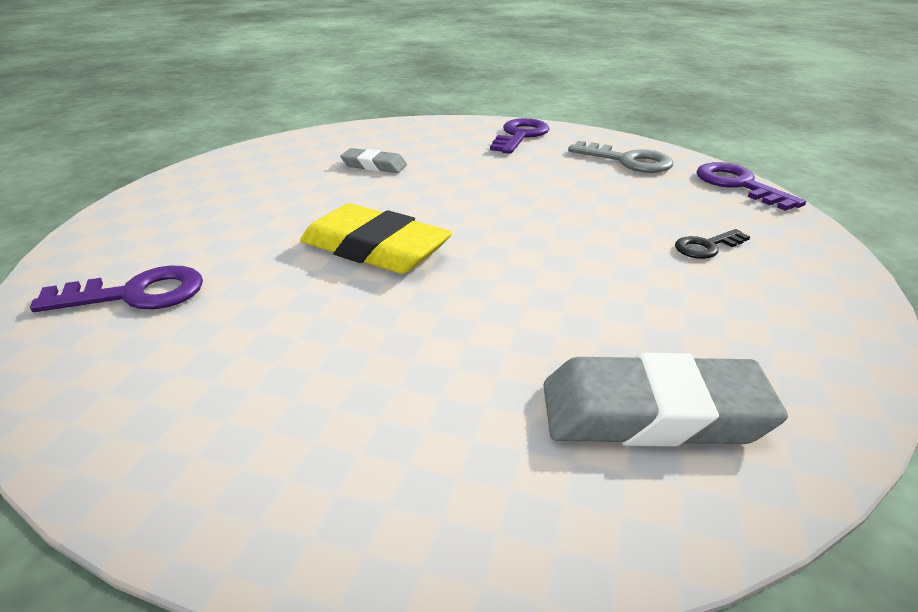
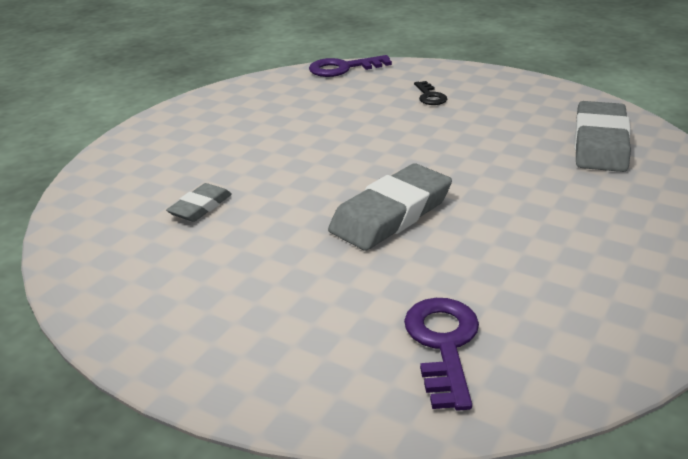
camera: 75 degrees left, 0 degrees up
yellow eraser [300,203,452,274] -> grey eraser [328,163,452,251]
purple key [490,118,549,154] -> none
grey key [568,141,673,173] -> none

